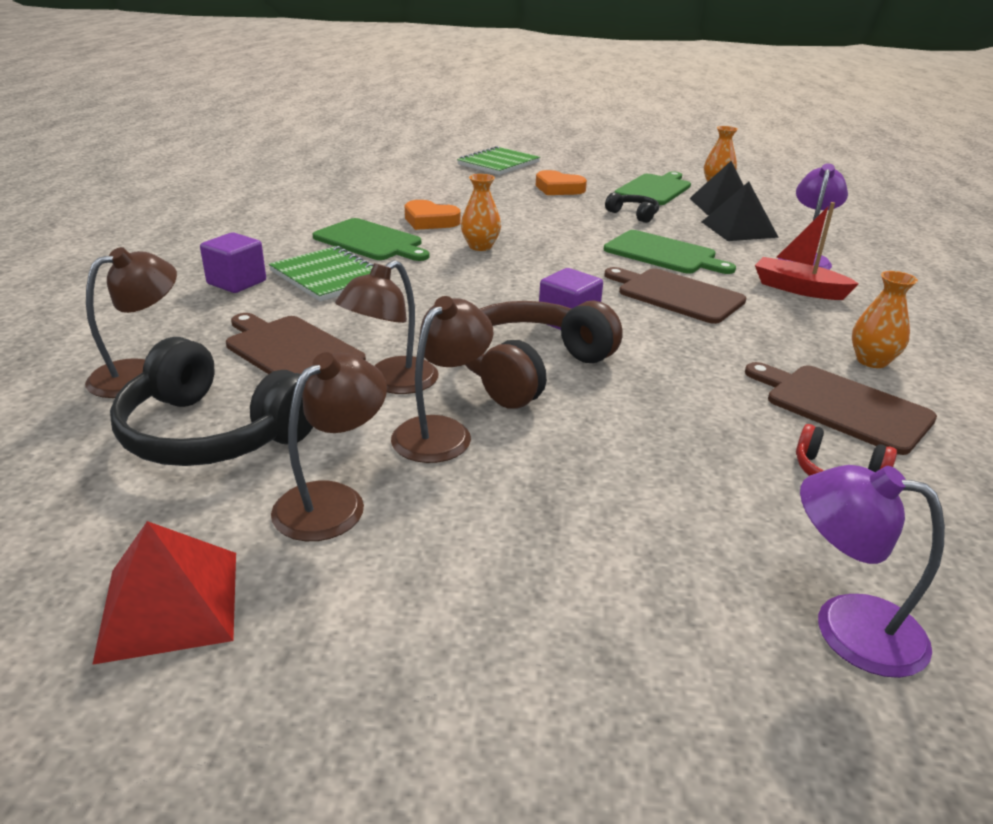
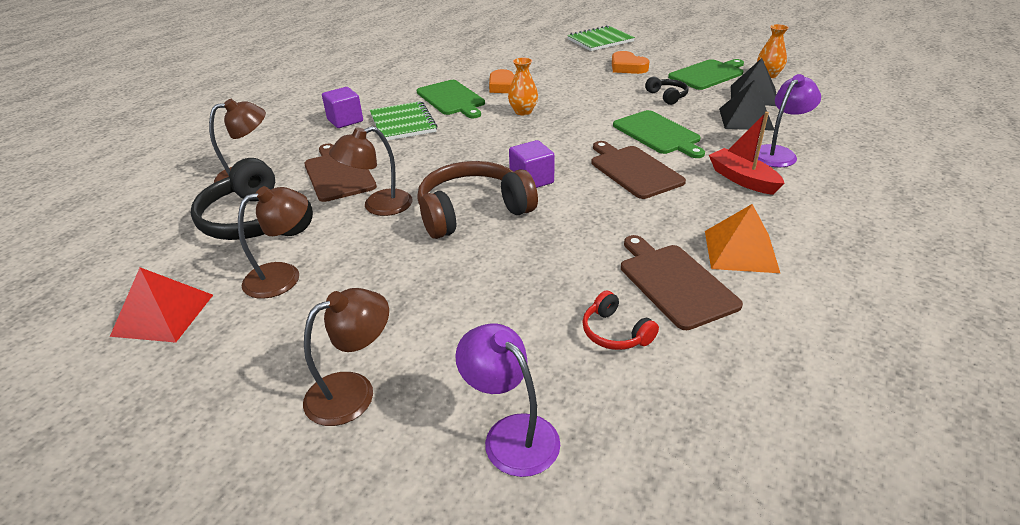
camera: 25 degrees right, 5 degrees up
brown lamp [391,296,493,463] -> brown lamp moved to [303,288,389,426]
orange vase [852,271,918,368] -> orange pyramid [705,204,780,273]

